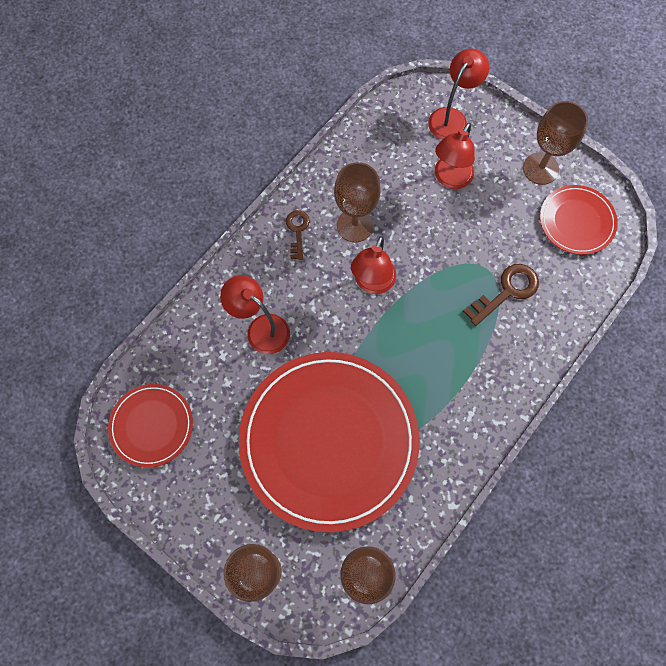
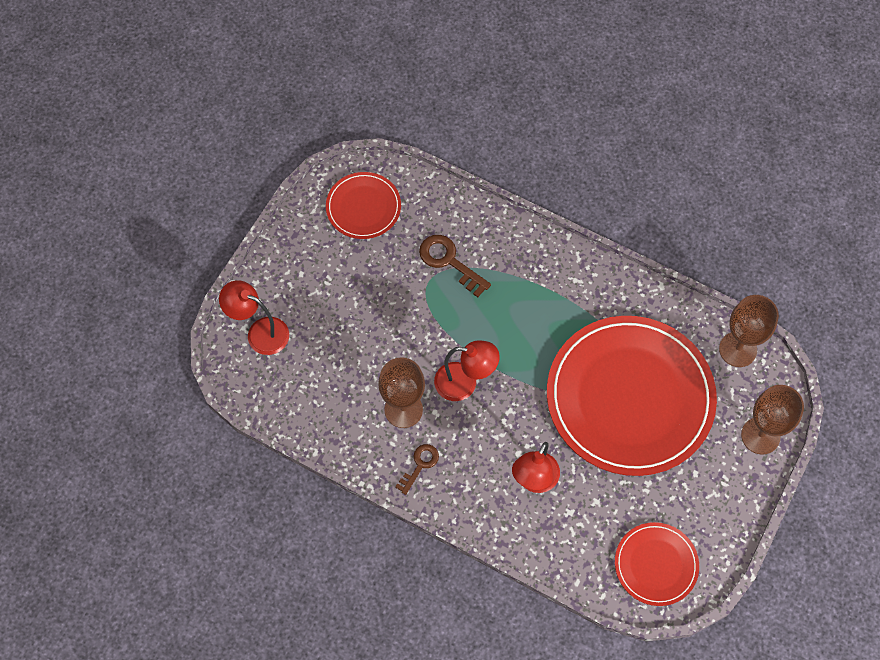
camera: 100 degrees left, 5 degrees down
brown key [286,210,310,260] -> brown key turned 135 degrees clockwise [395,444,439,495]
red lamp [435,122,475,189] -> none
brown goblet [523,101,588,185] -> none

